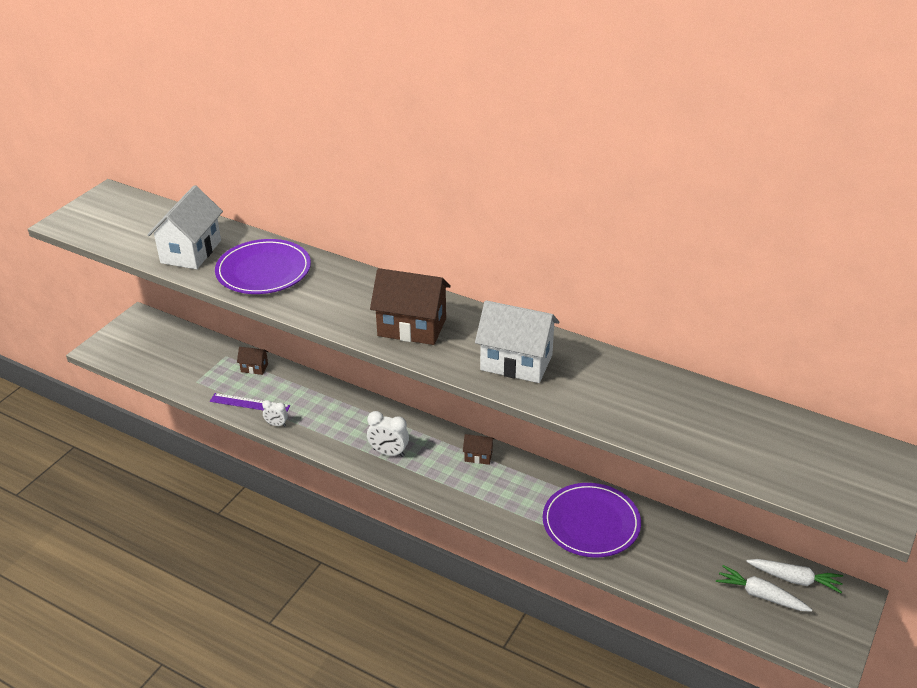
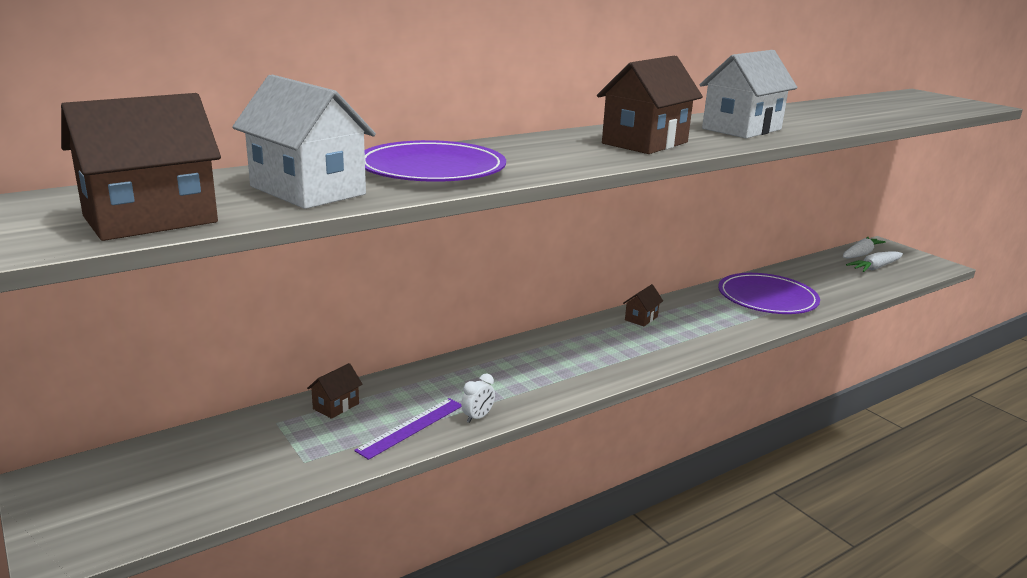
camera: 65 degrees left, 15 degrees down
white clock [367,411,409,457] -> none
none -> brown house [61,93,221,241]

